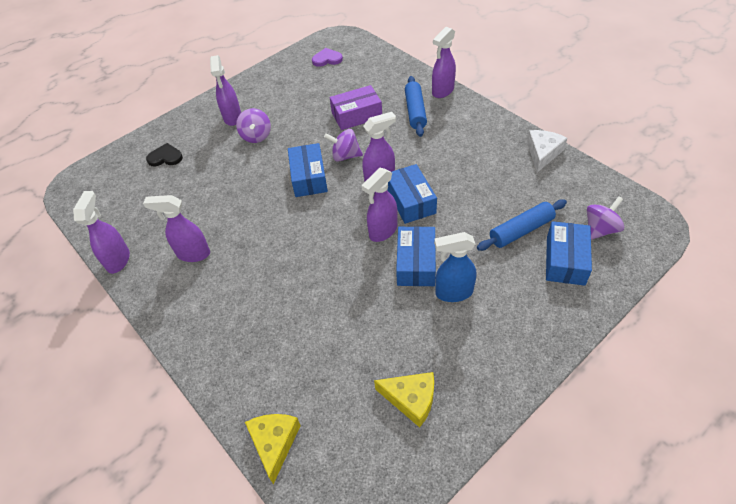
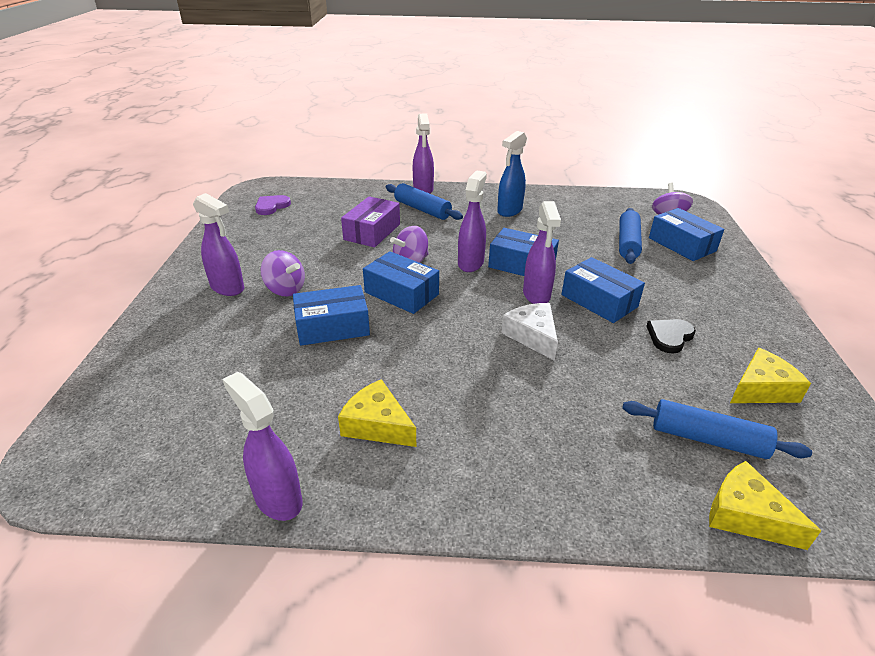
camera: 50 degrees left, 15 degrees down
purple spray bottle [143,195,210,262] -> yellow cheese [338,379,416,447]
black heart [146,143,183,167] -> black heart moved to [646,319,696,354]
blue spray bottle [434,232,476,302] -> blue spray bottle moved to [497,131,527,217]
white cheese [527,130,567,172] -> white cheese moved to [501,303,558,361]
none -> blue box [293,285,370,346]
none -> blue rolling pin [622,399,812,459]

